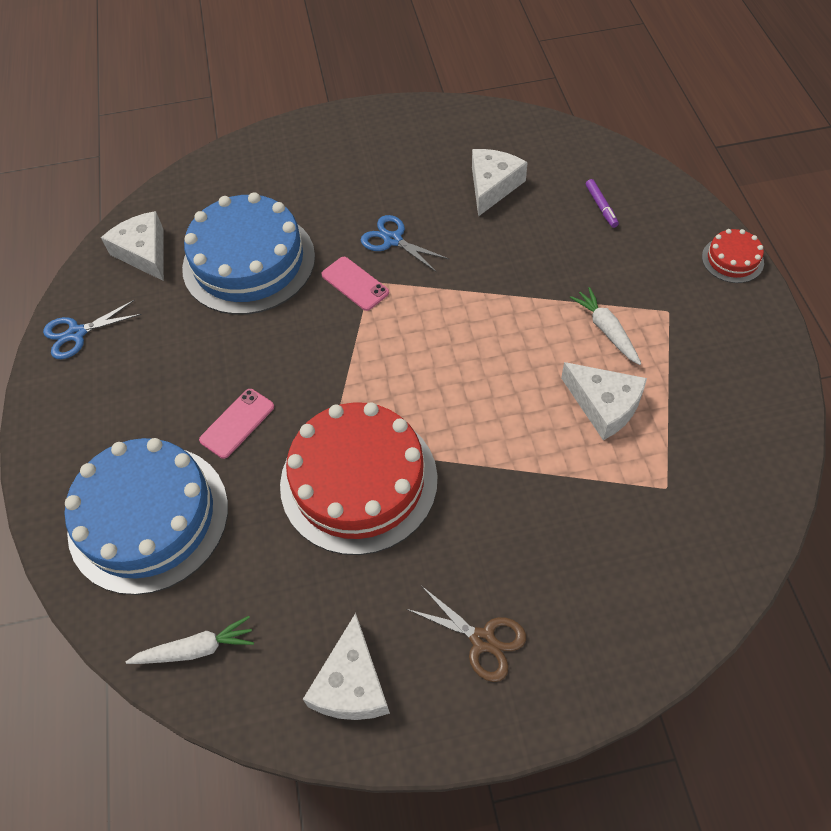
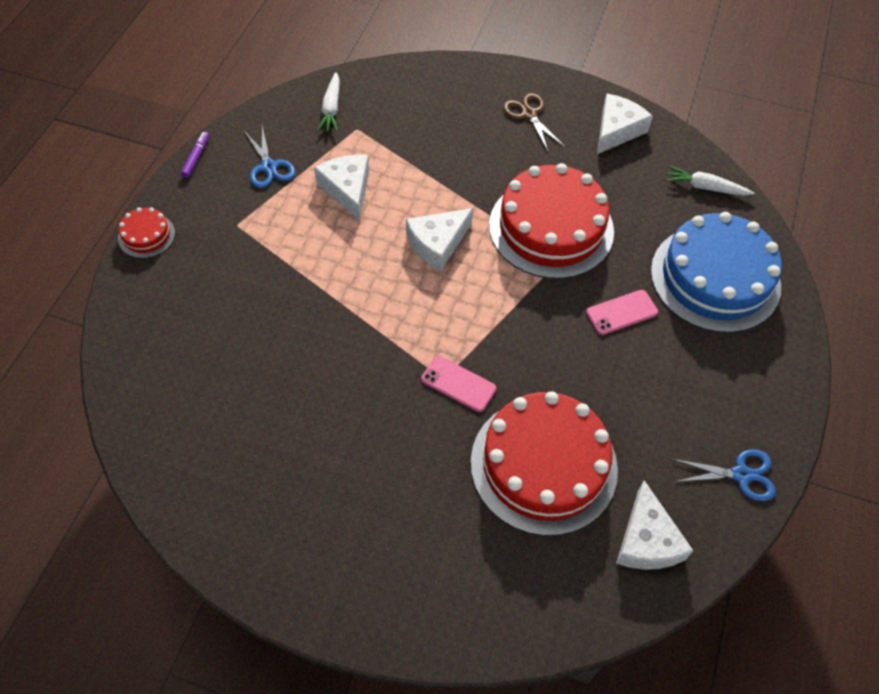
camera: 155 degrees left, 0 degrees up
blue cake [182,192,315,315] -> red cake [471,391,618,536]
pink phone [321,257,389,311] -> pink phone turned 45 degrees counterclockwise [421,356,497,412]
blue scissors [361,215,449,272] -> blue scissors moved to [244,126,295,188]
white cheese [472,149,528,217] -> white cheese moved to [406,208,473,271]
white carrot [570,287,641,365] -> white carrot moved to [317,72,339,132]
purple marker [586,179,619,228] -> purple marker moved to [181,131,209,178]

